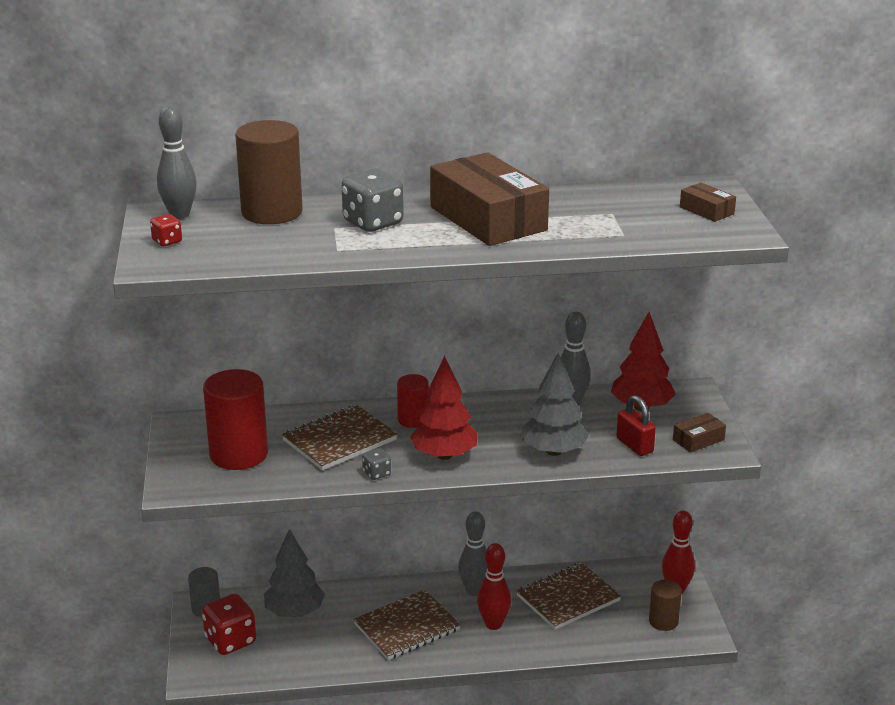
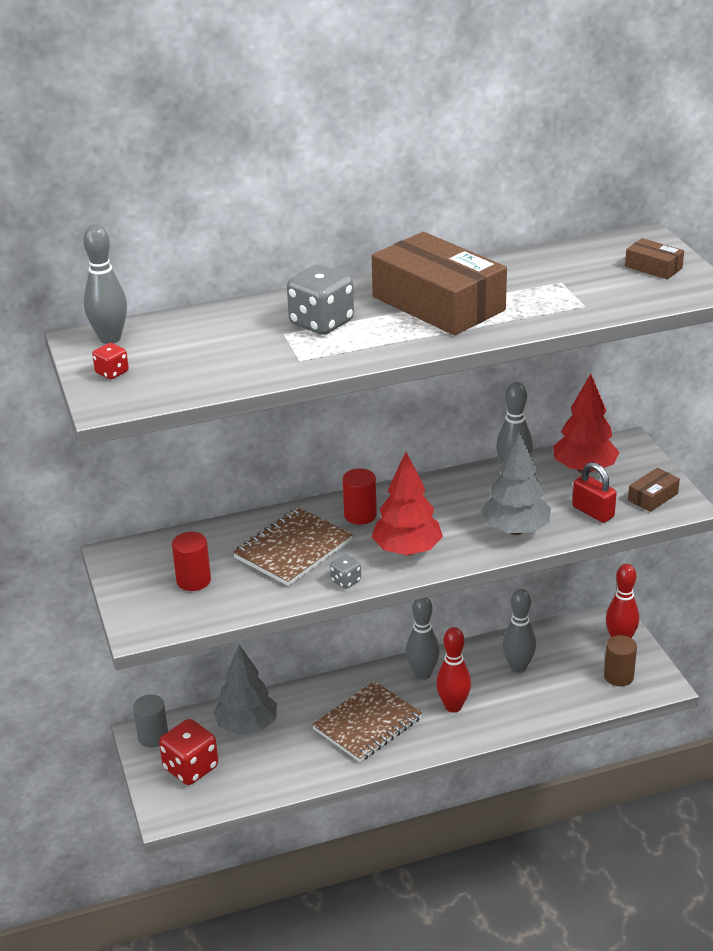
camera: 10 degrees left, 5 degrees up
red cylinder [203,369,268,470] -> red cylinder [172,532,211,591], size x0.56
brown cylinder [235,120,303,224] -> none
brown notebook [516,562,621,630] -> grey bowling pin [502,589,536,673]

